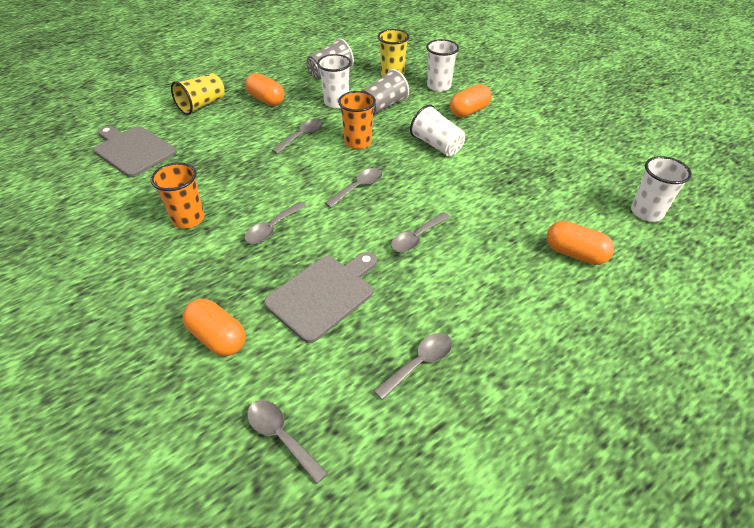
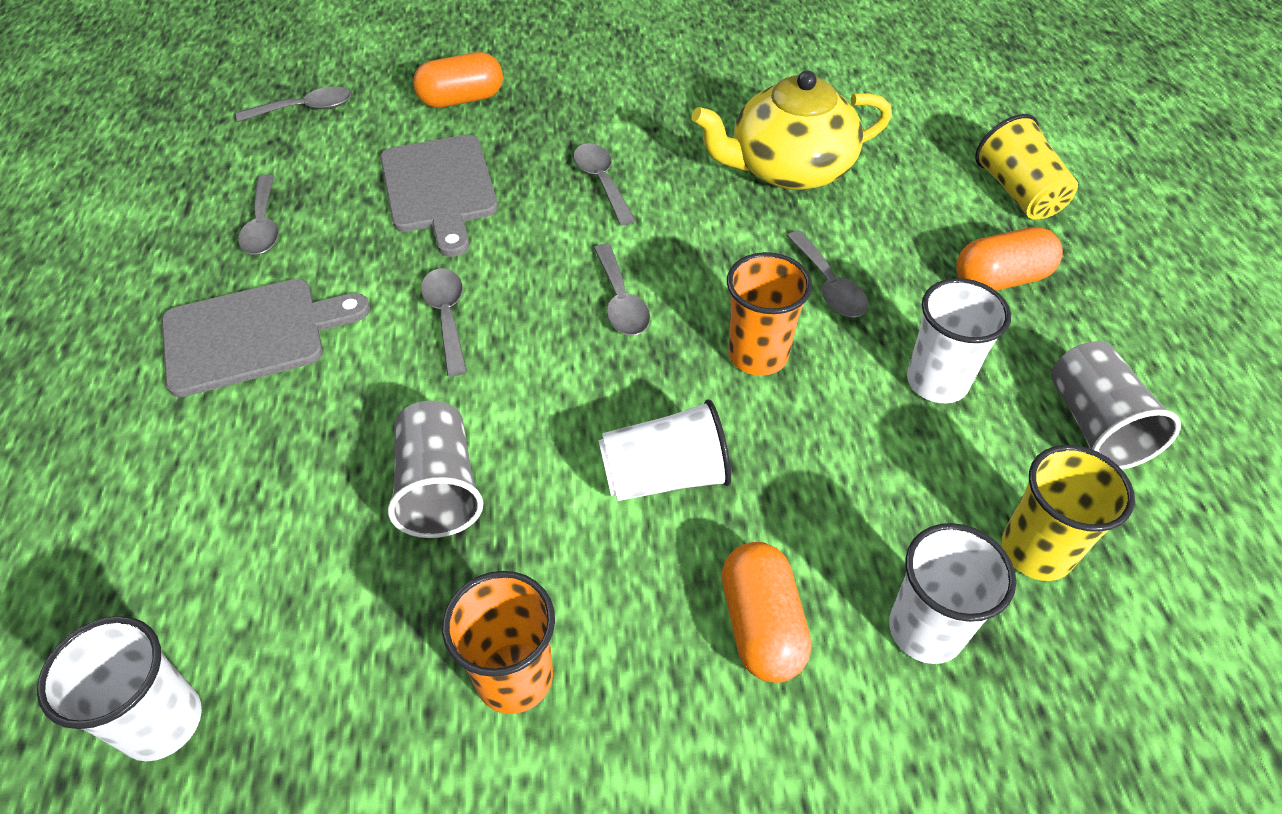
camera: 120 degrees right, 5 degrees up
grey cutting board [94,126,177,177] -> grey cutting board moved to [162,279,370,397]
orange cup [151,162,205,229] -> orange cup moved to [442,571,555,714]
grey cup [361,69,409,115] -> grey cup moved to [388,401,483,538]
orange capsule [547,221,614,265] -> none
none -> yellow teapot [692,70,892,190]

